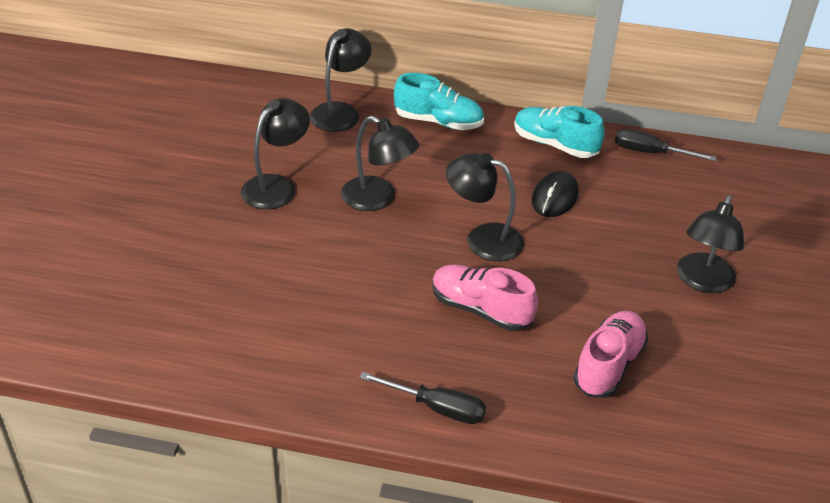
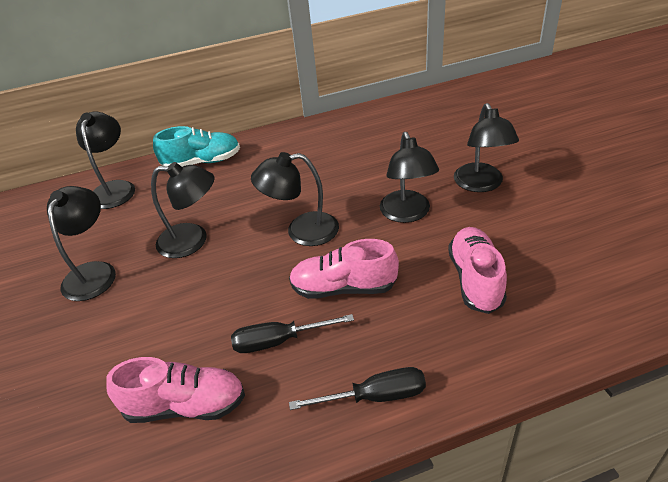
camera: 25 degrees left, 0 degrees up
turquoise shoe [514,106,605,158] -> none
black mouse [532,171,579,217] -> none
black screwdriver [615,129,717,161] -> black screwdriver moved to [231,314,354,353]
none -> pink shoe [106,357,245,423]
none -> black lamp [380,132,439,223]

